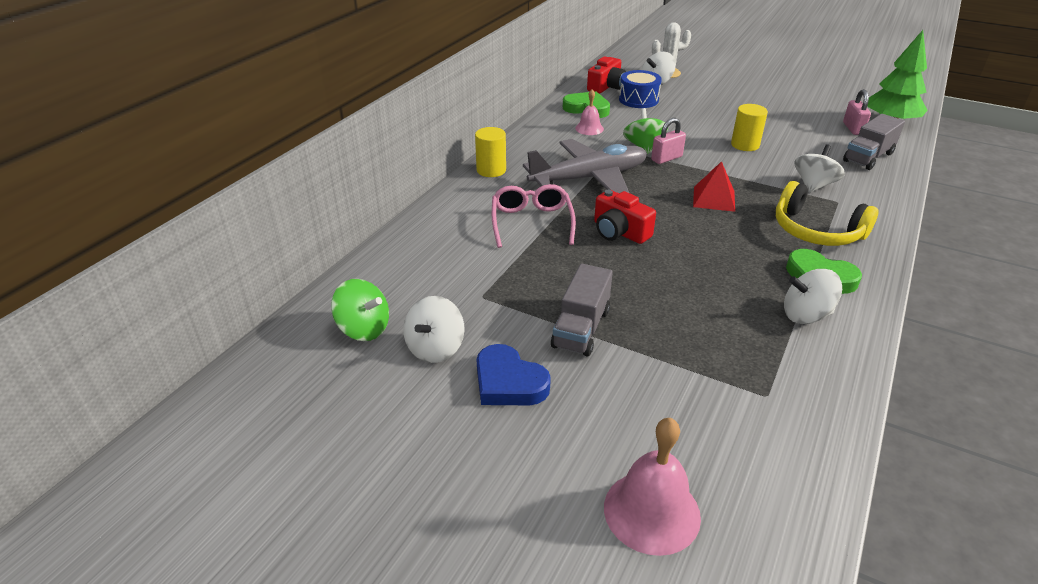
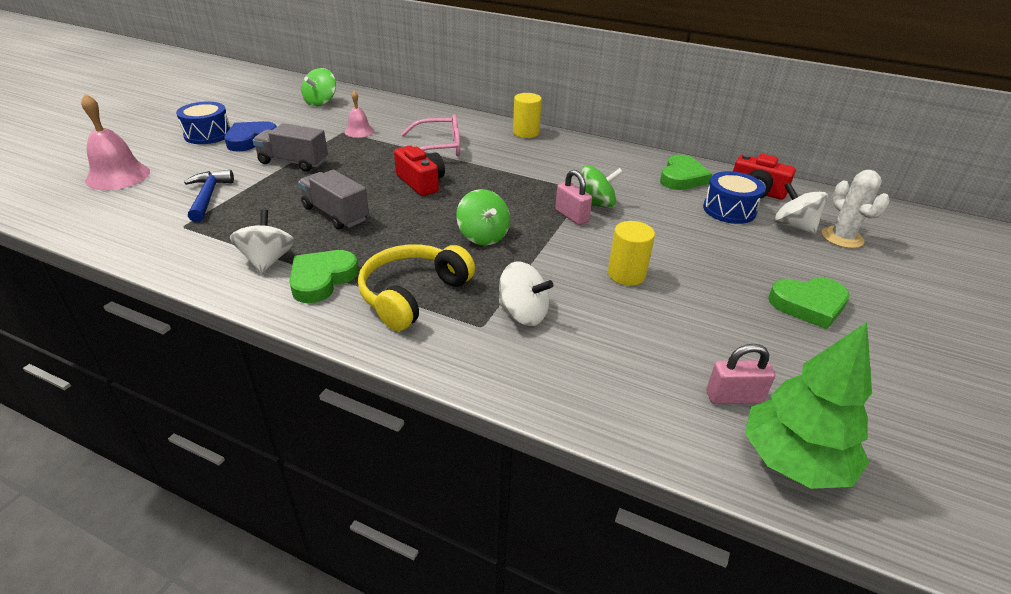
camera: 85 degrees right, 0 degrees up
white spinning top [403,296,465,363] -> none
grey plane [523,139,647,193] -> none
pink bell [575,89,604,135] -> pink bell moved to [345,91,374,138]
red camera [594,190,656,244] -> red camera turned 105 degrees clockwise [394,146,445,196]
red pyramid [693,161,735,212] -> green spinning top [456,189,510,245]
grey truck [843,114,905,170] -> grey truck moved to [298,170,369,230]
none -> blue drum [176,102,230,144]
none -> blue hammer [184,170,234,222]
none -> green heart [768,277,849,329]

